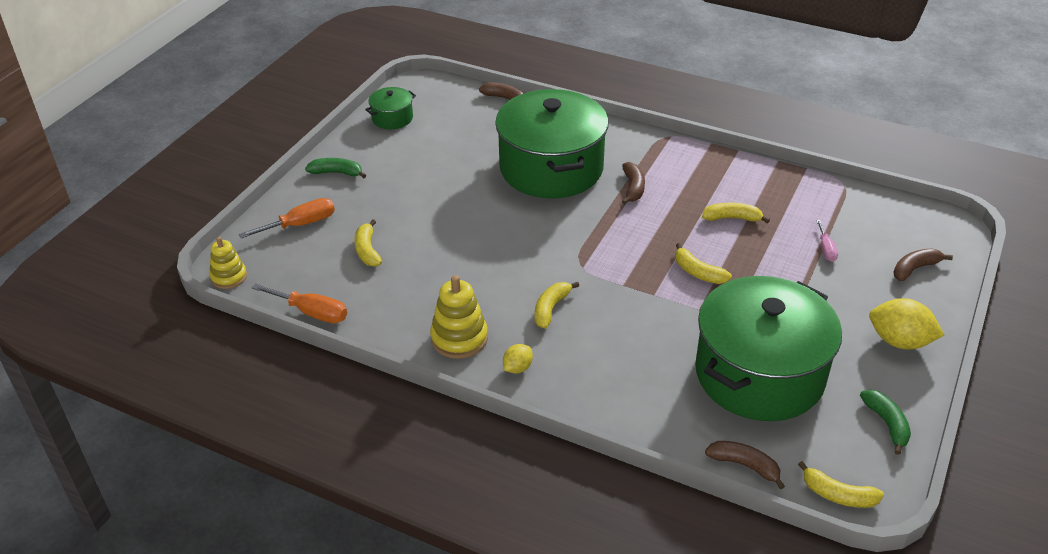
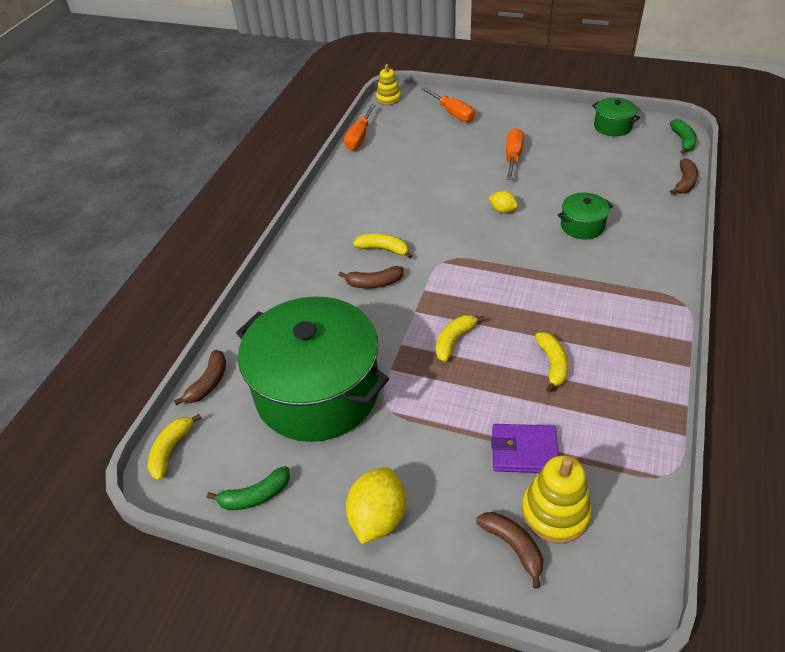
camera: 85 degrees right, 5 degrees up
green banana [305,158,366,178] -> green banana moved to [670,119,697,154]
yellow banana [354,219,382,267] -> none
yellow stacking toy [430,275,488,359] -> yellow stacking toy moved to [521,456,592,544]
green pot [495,89,609,198] -> green pot [557,193,613,239], size x0.42
yellow lemon [503,344,533,373] -> yellow lemon moved to [489,191,518,213]
brown banana [622,162,645,204] -> brown banana moved to [338,266,404,288]
pink screwdriver [816,220,838,262] -> purple wallet [491,424,559,473]
none -> orange screwdriver [506,128,524,180]

